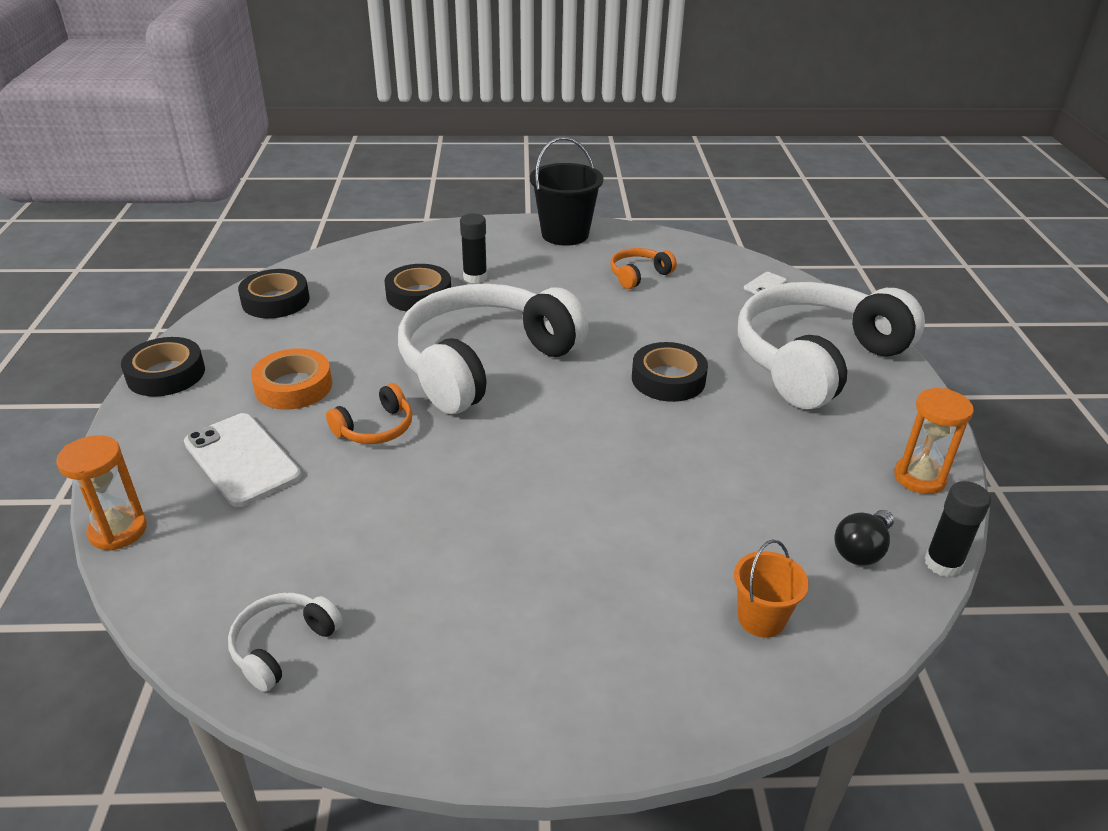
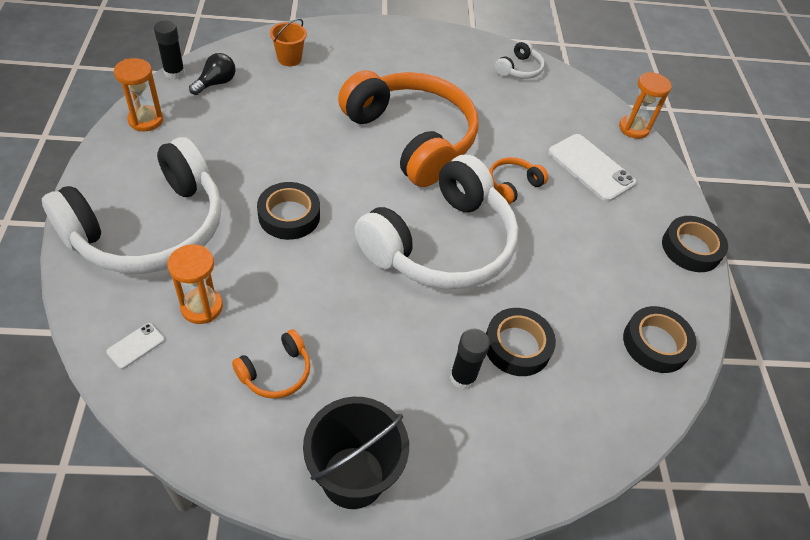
camera: 175 degrees right, 15 degrees up
orange tape [251,348,332,410] -> none
none -> orange hourglass [167,244,223,324]
none -> orange headphones [338,70,479,187]

